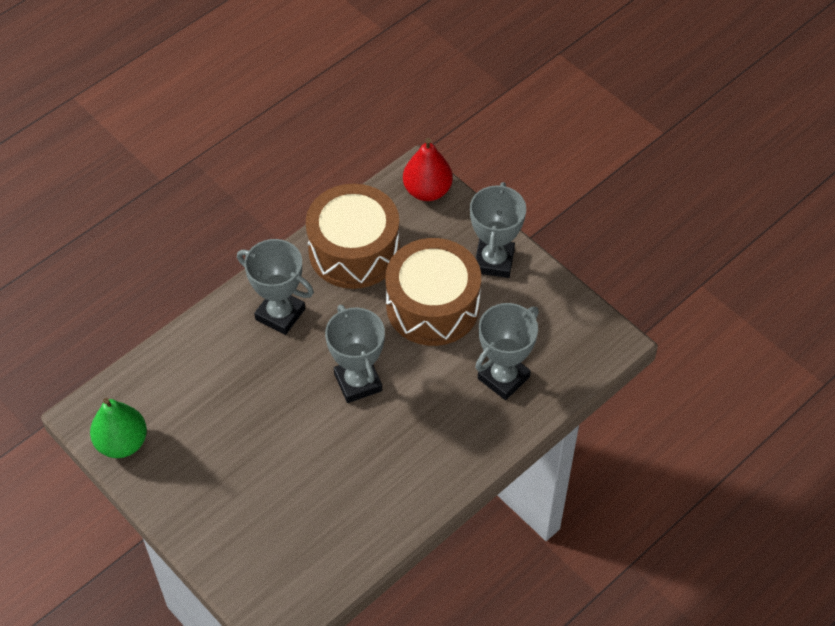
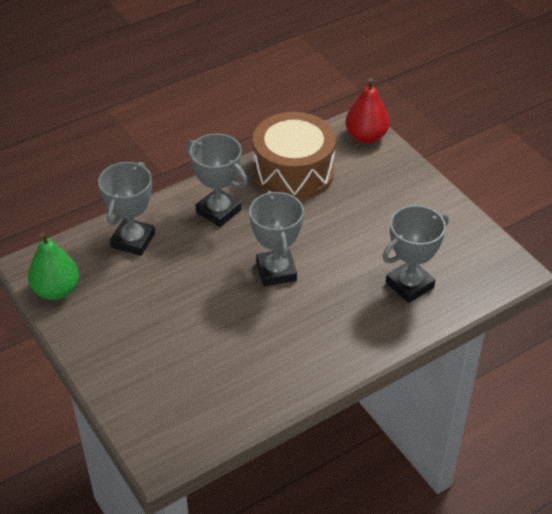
camera: 10 degrees right, 10 degrees down
brown drum [386,238,481,346] -> none
grey trophy [470,182,526,278] -> grey trophy moved to [98,162,155,256]

